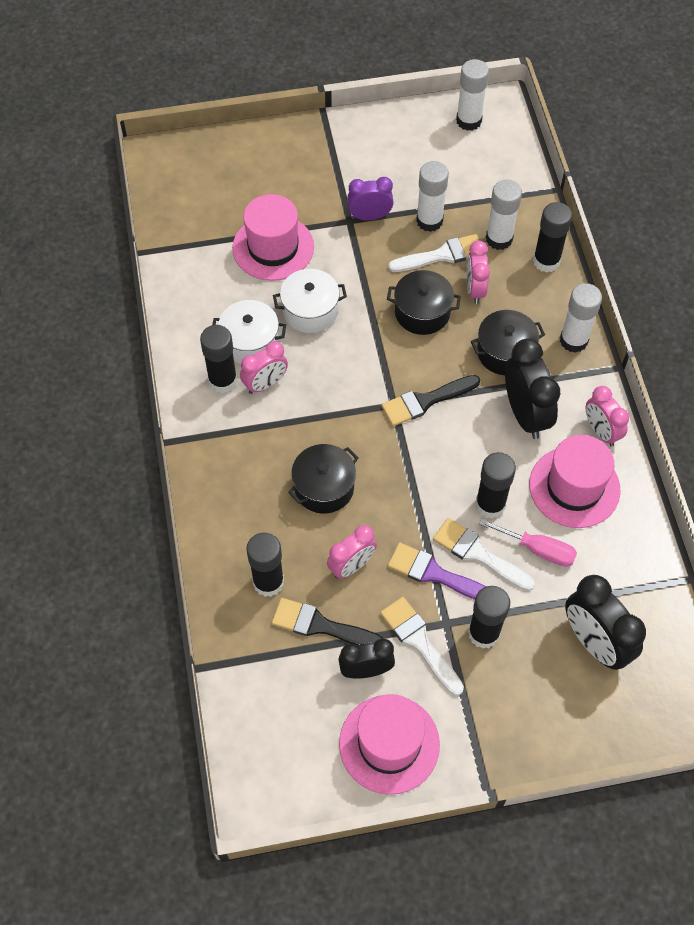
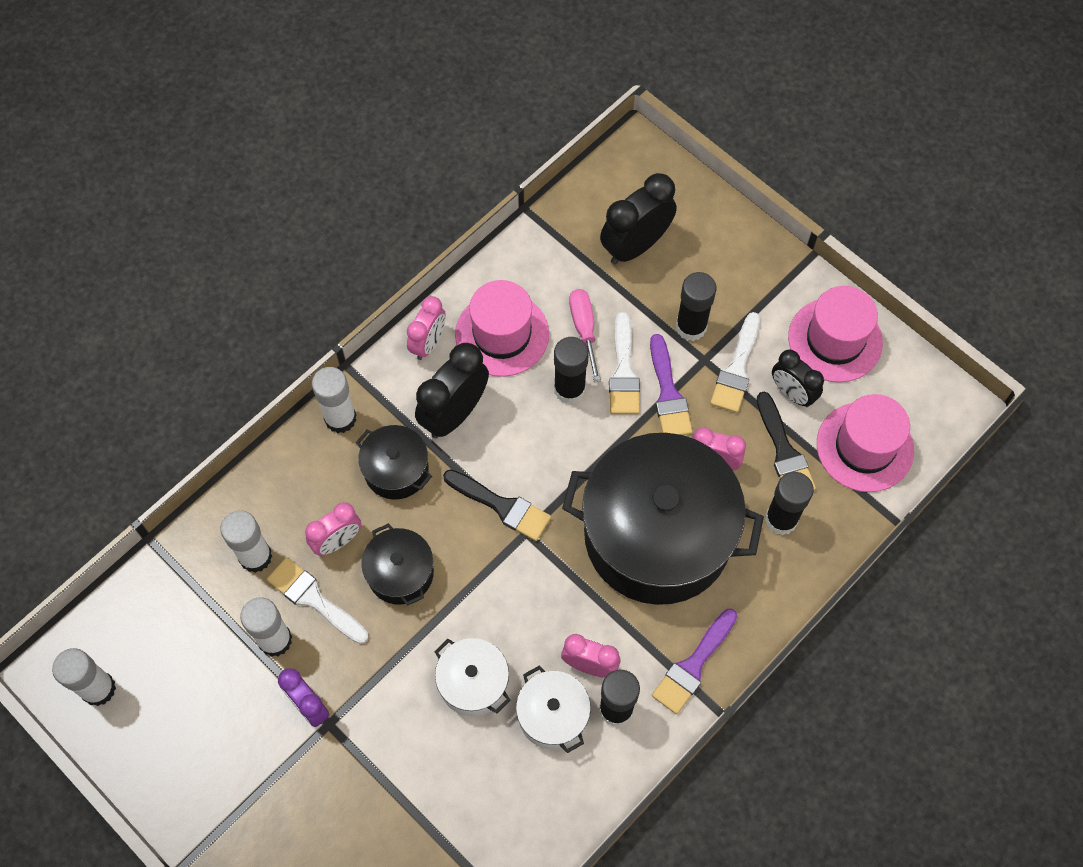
camera: 125 degrees left, 5 degrees up
pink hat [232,194,314,281] -> pink hat moved to [817,394,914,492]
black pot [288,444,358,514] -> black pot [562,433,764,605], size x2.24
black glue stick [533,202,572,273] -> none
black clock [565,575,646,670] -> black clock turned 150 degrees counterclockwise [600,173,677,264]
none -> purple brush [652,609,737,714]

